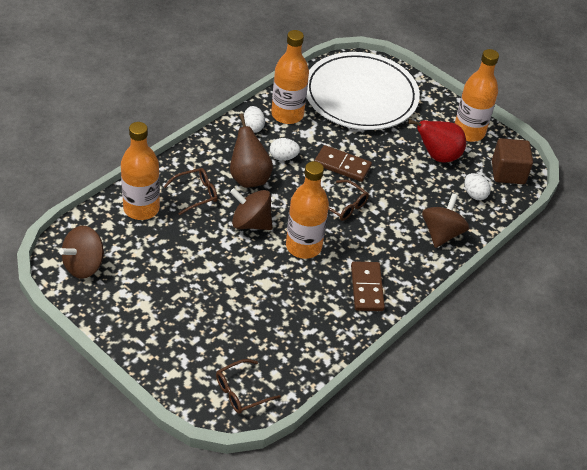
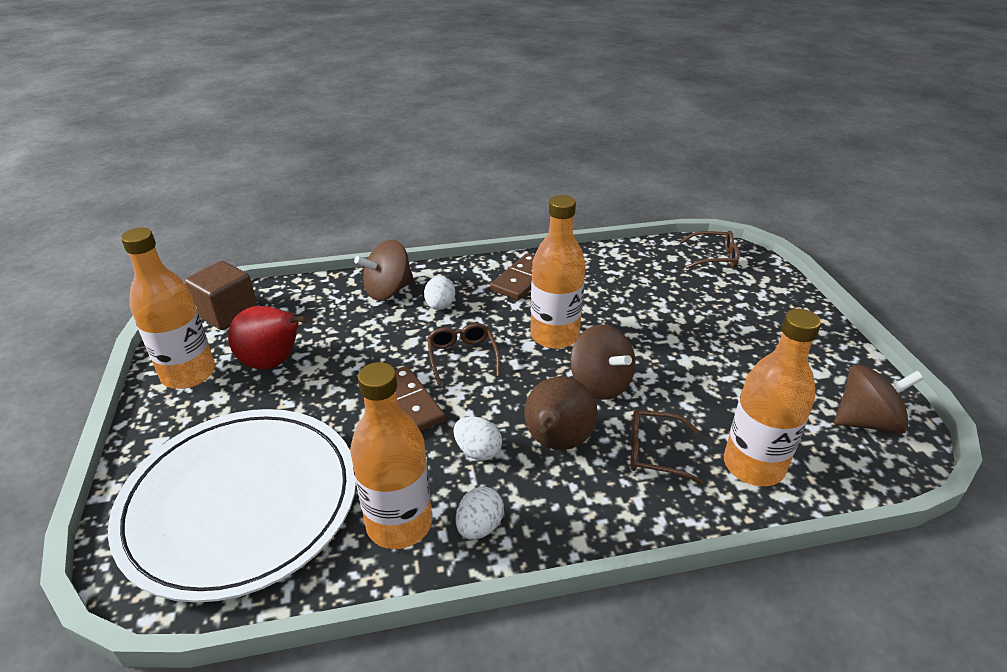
camera: 140 degrees left, 10 degrees down
white egg [464,173,491,200] -> white egg moved to [424,276,455,310]

